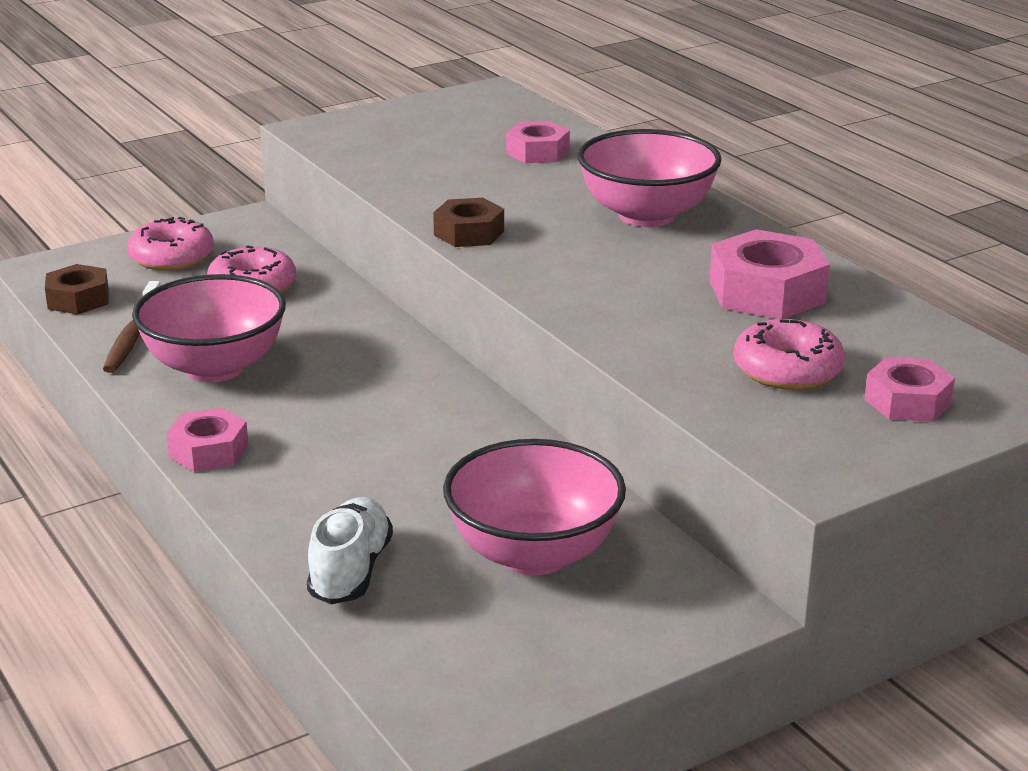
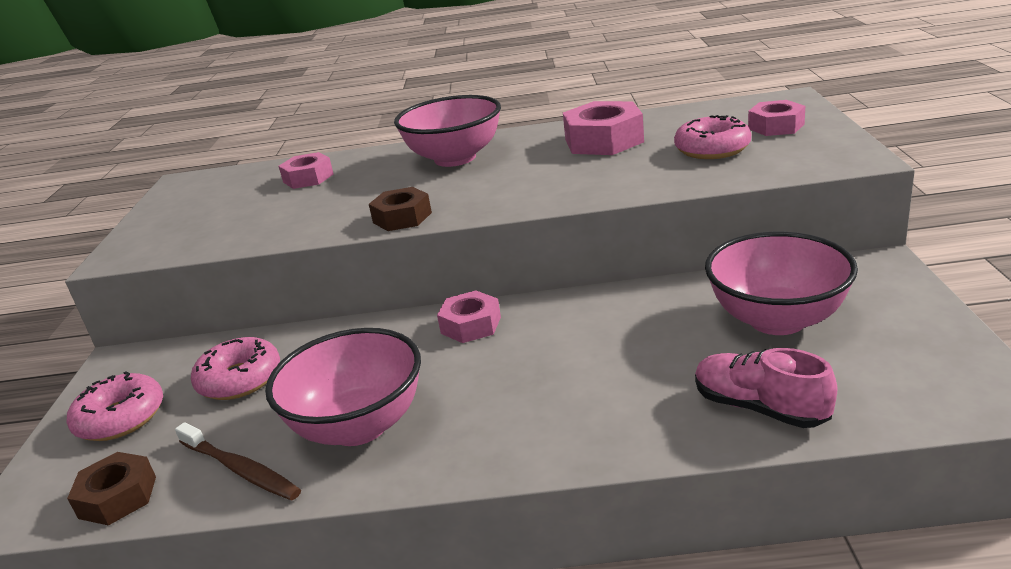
camera: 55 degrees left, 0 degrees up
pink nut [166,408,249,472] -> pink nut moved to [437,290,501,343]
white shoe [307,497,393,604] -> pink shoe [695,348,837,428]

